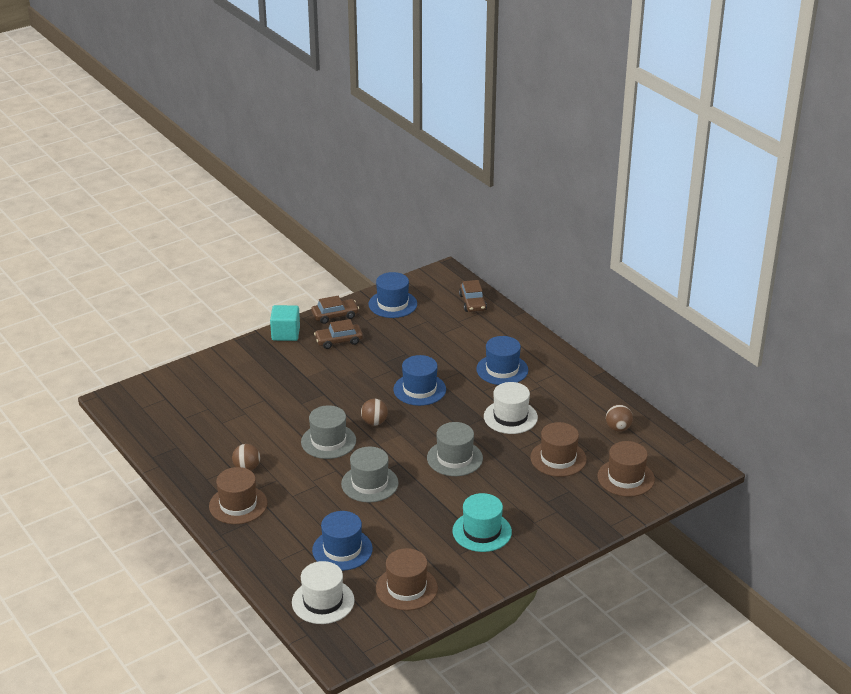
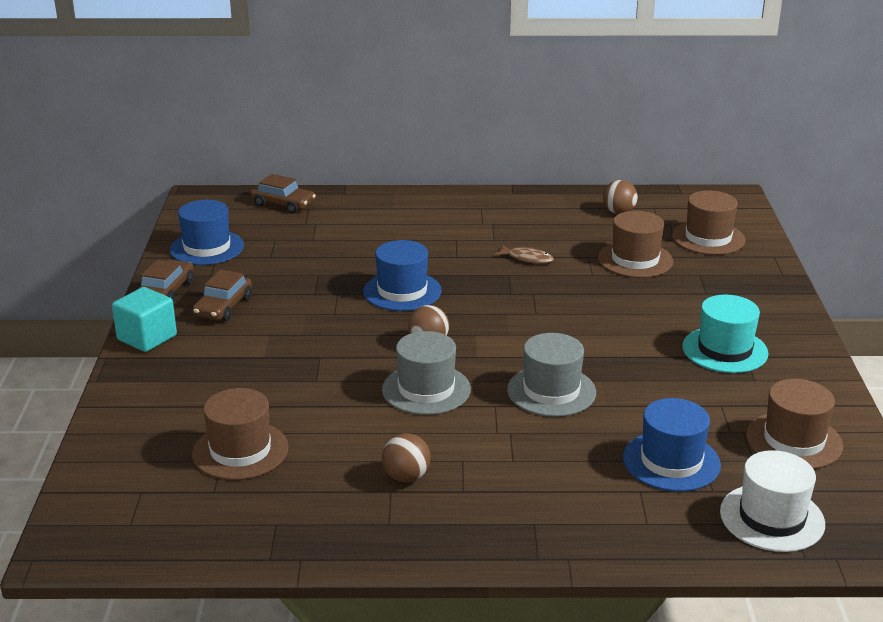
camera: 55 degrees left, 5 degrees down
brown hat [209,467,267,524] -> brown hat moved to [192,388,289,480]
grey hat [427,422,483,476] -> none
blue hat [476,336,528,385] -> none
white hat [484,382,538,434] -> brown fish [495,245,554,264]

